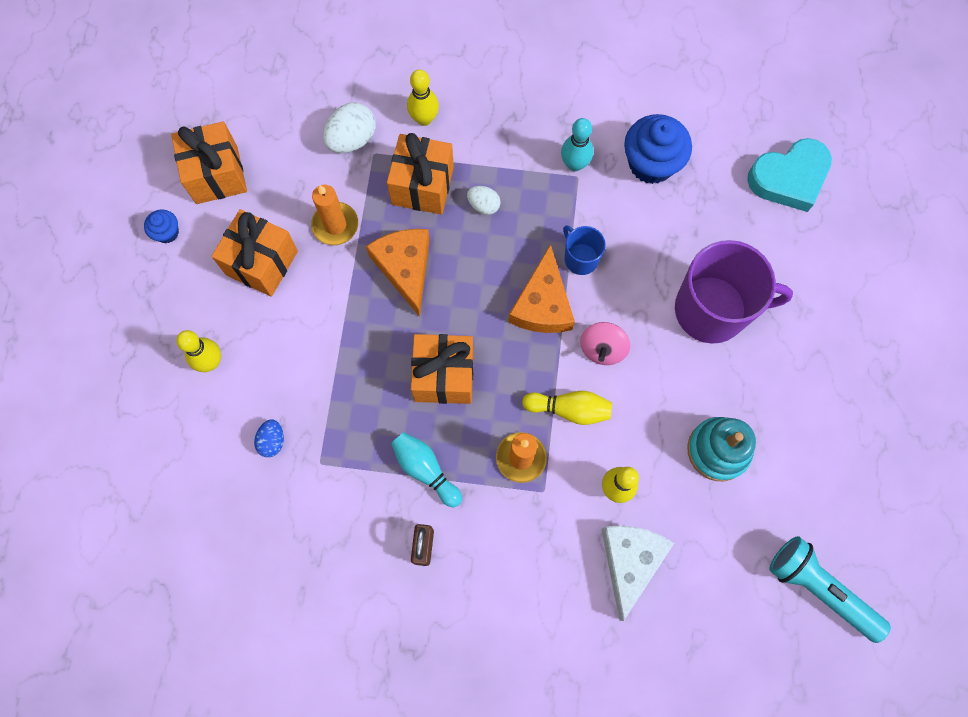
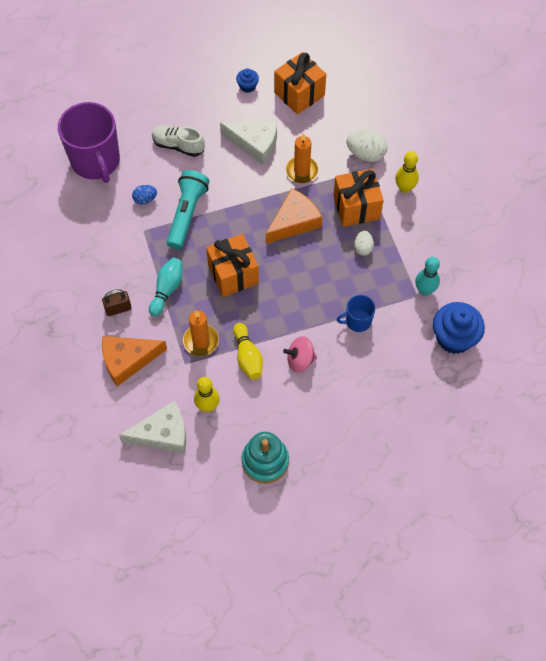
camera: 65 degrees right, 10 degrees down
yellow bowling pin [176,330,221,372] -> white shoe [152,126,205,157]
orange gift [212,209,298,297] -> white cheese [220,120,277,165]
orange cheese [508,244,575,333] -> orange cheese moved to [102,336,167,386]
blue mug [563,225,606,275] -> blue mug turned 135 degrees counterclockwise [337,295,376,332]
purple mug [675,240,793,344] -> purple mug moved to [58,102,120,183]
turquoise heart [747,138,832,212] -> none
turquoise flashlight [770,536,891,643] -> turquoise flashlight moved to [167,170,209,250]

